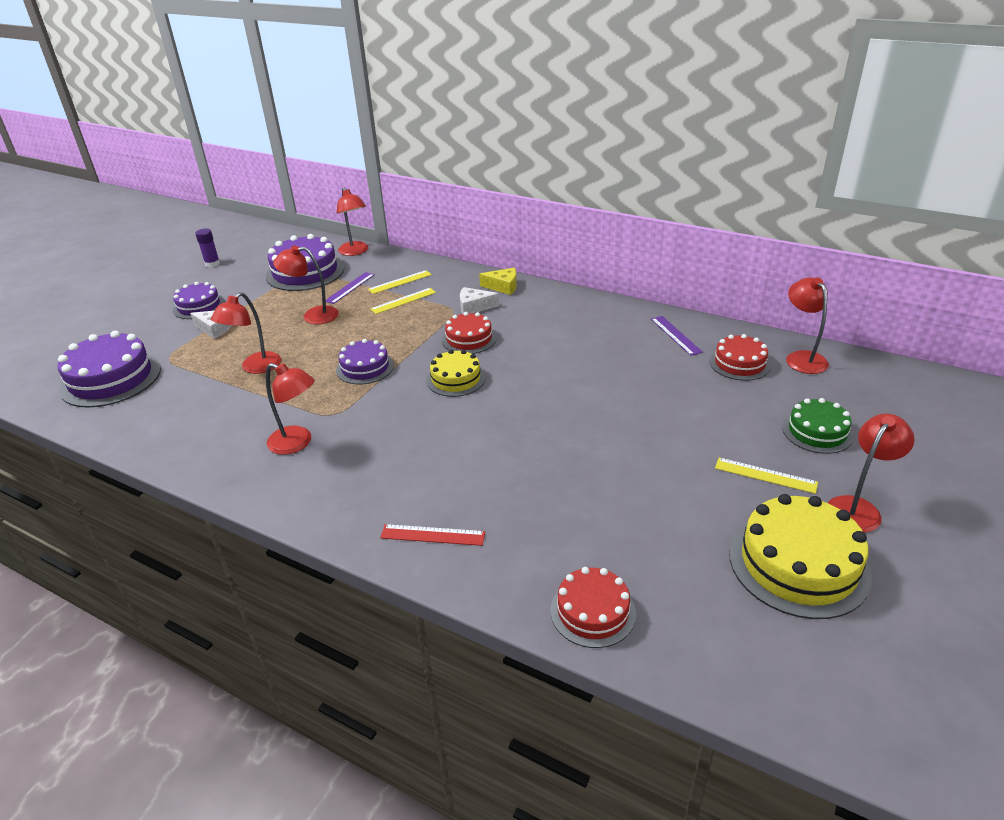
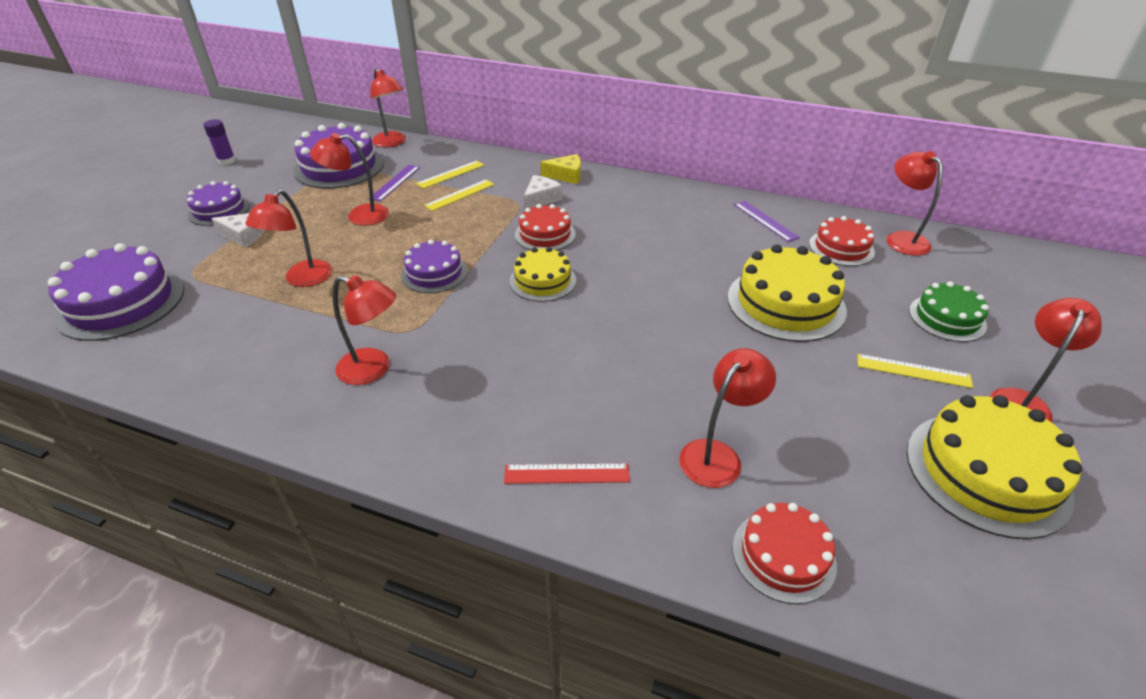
camera: 10 degrees left, 5 degrees up
white cheese [460,287,499,314] -> white cheese turned 135 degrees clockwise [524,175,562,211]
none -> red lamp [679,348,776,488]
none -> yellow cake [727,244,847,342]

